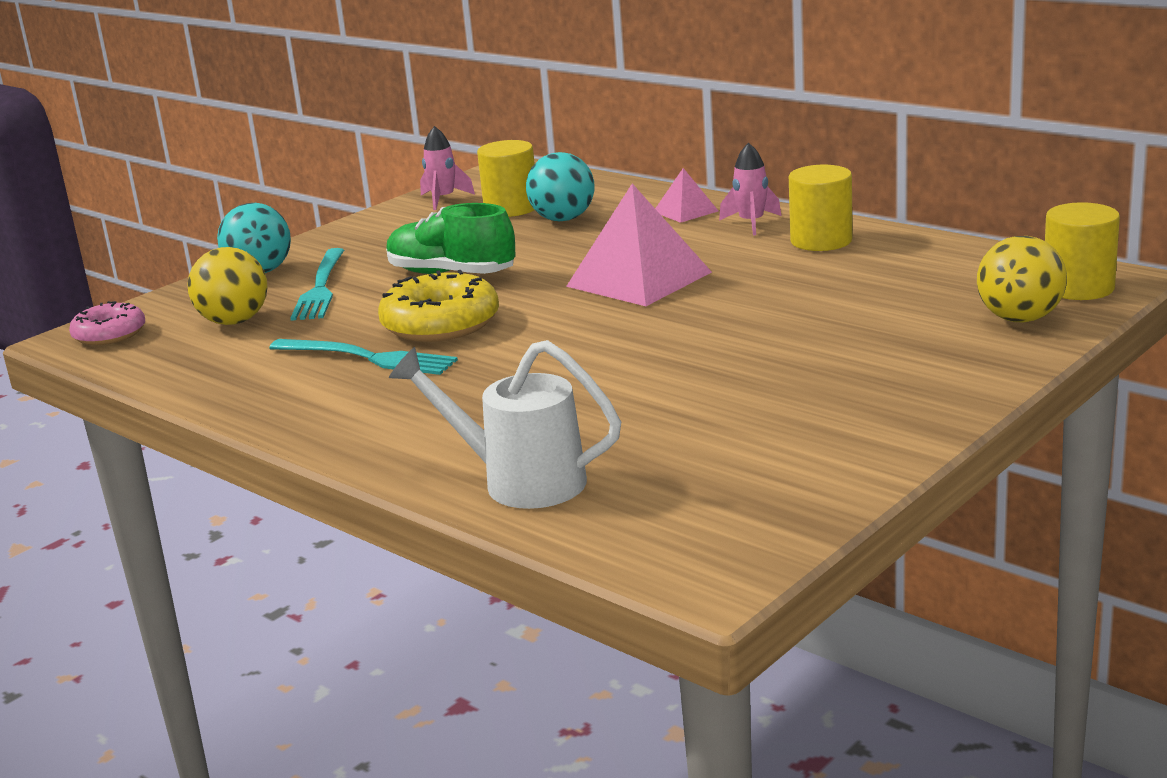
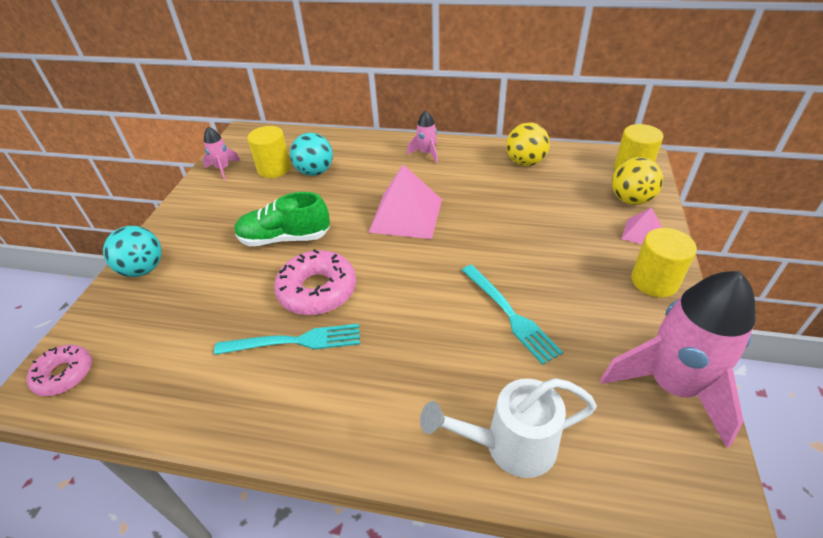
camera: 30 degrees left, 20 degrees up
yellow ball [187,247,268,325] -> yellow ball moved to [506,122,550,166]
turquoise fork [290,248,344,321] -> turquoise fork moved to [462,265,563,365]
yellow donut [378,270,499,342] -> pink donut [274,249,356,315]
pink pyramid [655,168,718,223] -> pink pyramid moved to [621,207,663,244]
yellow cylinder [789,165,853,251] -> yellow cylinder moved to [631,228,697,297]
none -> pink rocket [600,271,755,448]

